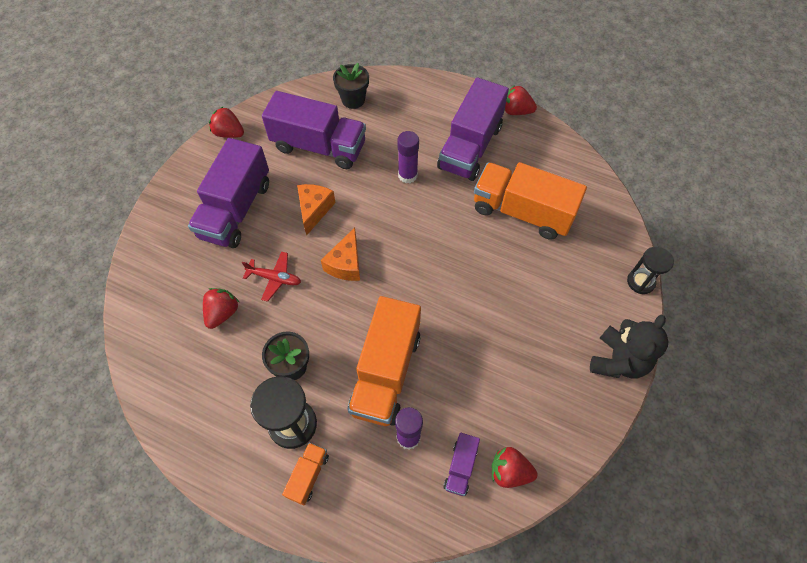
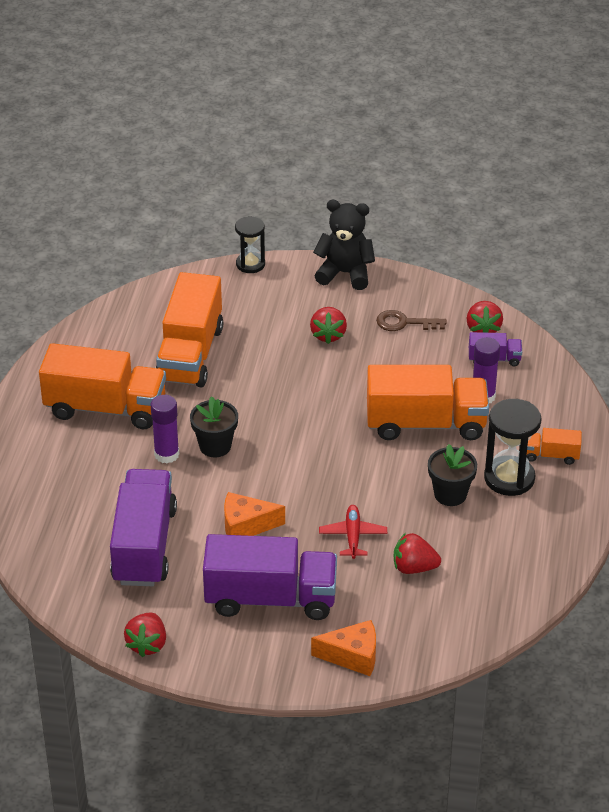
camera: 105 degrees left, 20 degrees down
orange cheese [321,227,360,281] -> orange cheese moved to [311,620,376,676]
black flower pot [333,63,369,109] -> black flower pot moved to [190,396,238,457]
purple truck [437,78,509,181] -> orange truck [39,343,166,429]
red strawberry [504,85,537,115] -> red strawberry moved to [310,307,347,344]
none -> brown key [376,310,447,331]

